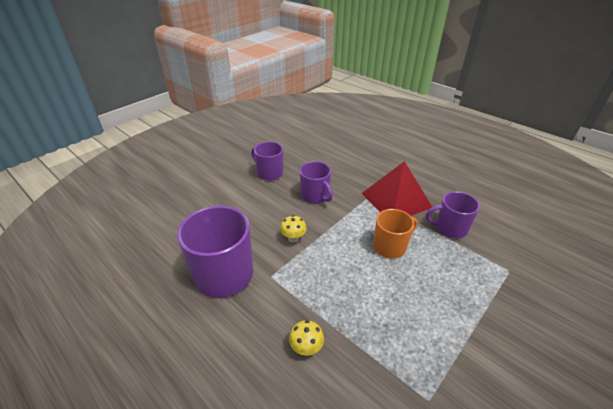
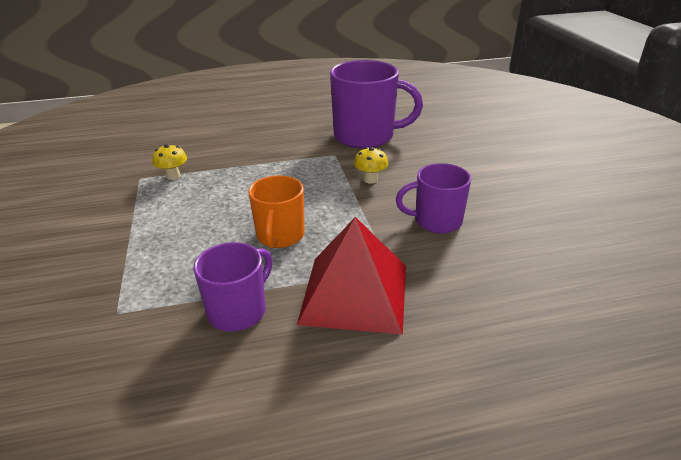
camera: 125 degrees right, 5 degrees down
purple mug [251,142,283,181] -> none
yellow mushroom [289,320,324,356] -> yellow mushroom moved to [152,144,187,180]

